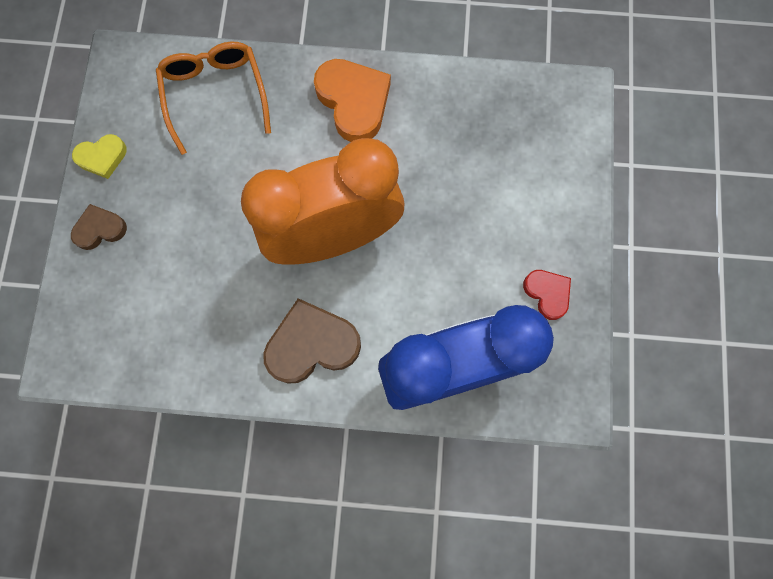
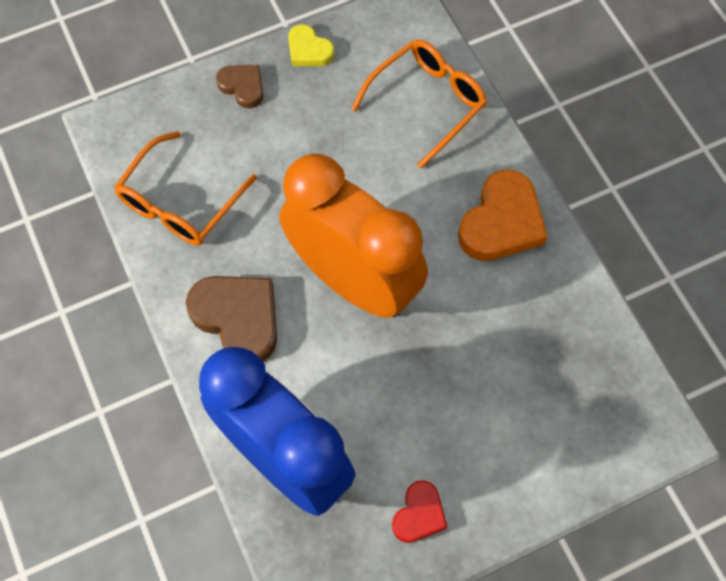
camera: 60 degrees right, 10 degrees down
none -> orange glasses [114,131,257,245]

